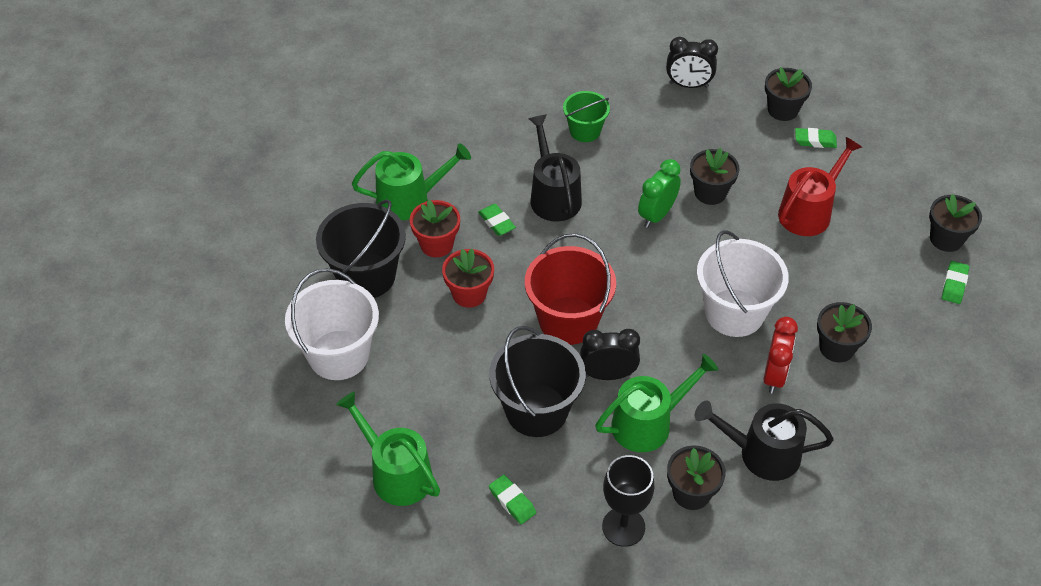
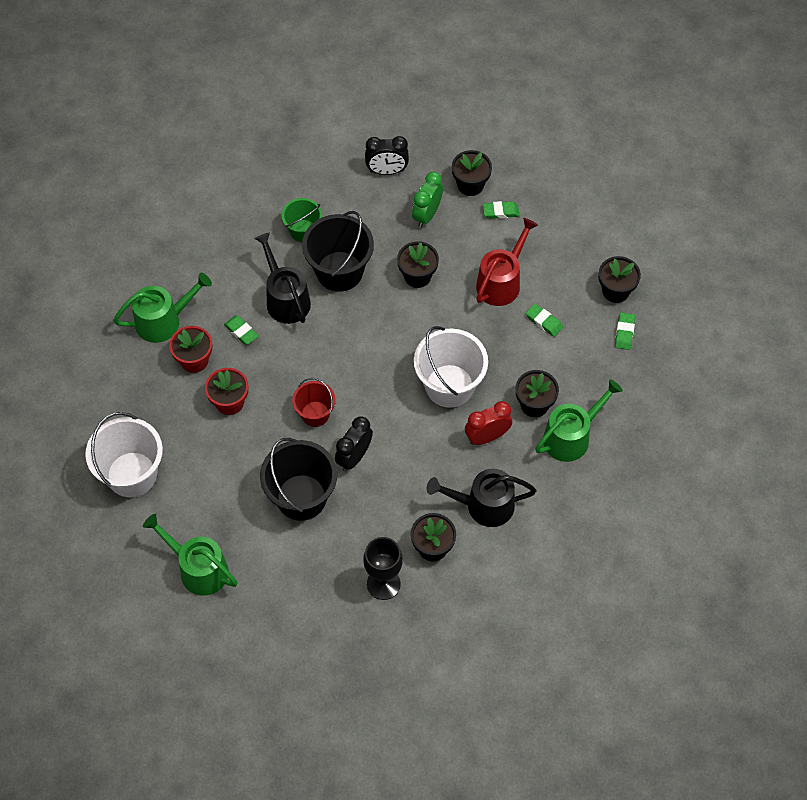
camera: 10 degrees left, 10 degrees up
black bucket [316,199,406,298] -> black bucket moved to [302,211,374,292]
green eraser [489,475,536,524] -> green eraser moved to [526,304,563,337]
red bucket [525,234,616,345] -> red bucket [292,378,336,427], size x0.58
black clock [580,329,640,380] -> black clock turned 45 degrees counterclockwise [335,416,373,471]
green watering can [595,354,718,452] -> green watering can moved to [535,379,623,462]
green clock [638,159,681,228] -> green clock moved to [412,172,443,228]
red clock [764,317,798,393] -> red clock turned 120 degrees counterclockwise [465,401,512,445]

